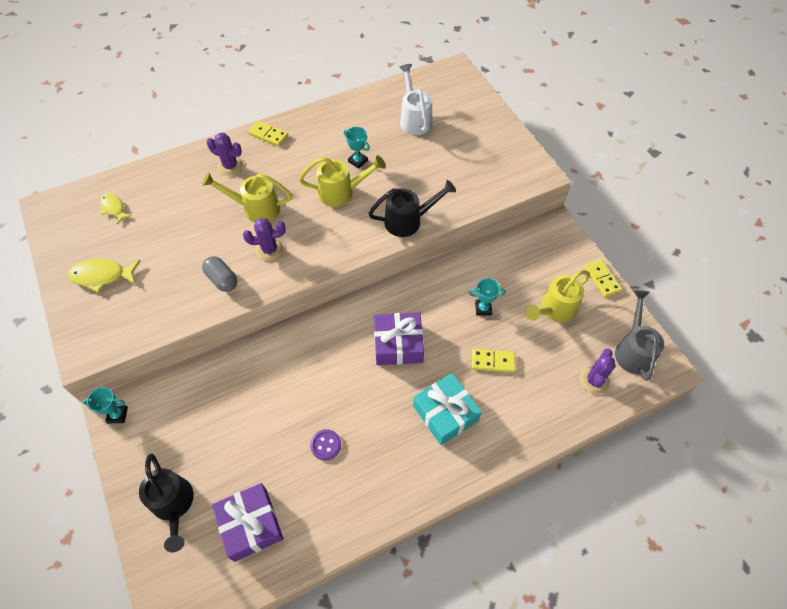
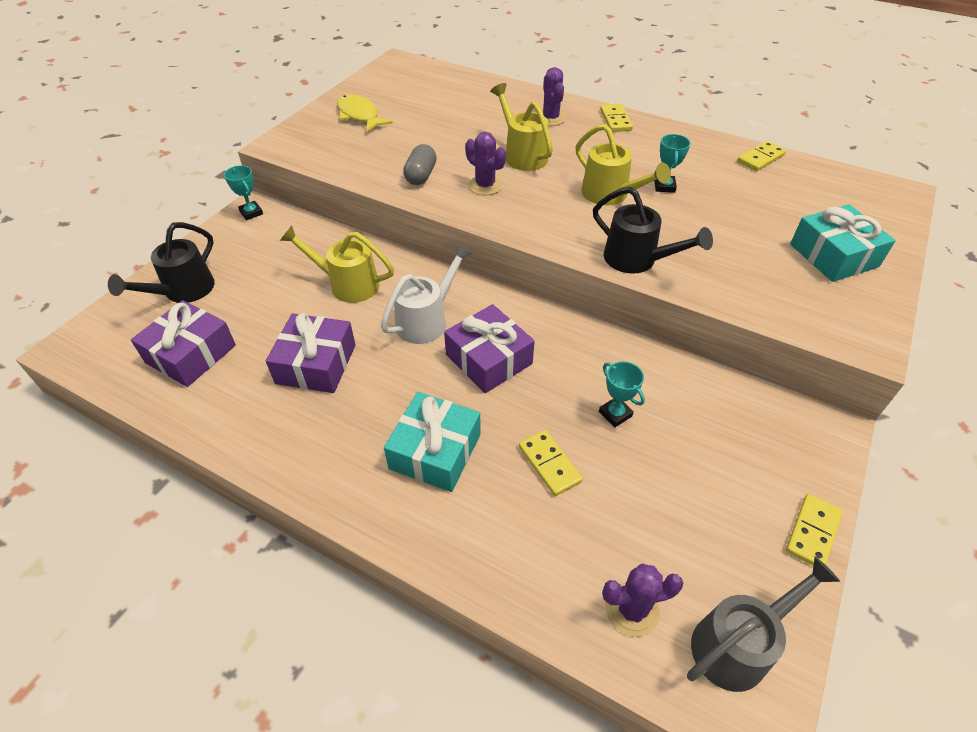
camera: 55 degrees right, 10 degrees down
yellow fish [100,194,132,224] -> none
purple button [310,429,341,461] -> purple gift [266,313,356,393]
white watering can [399,64,432,135] -> white watering can moved to [381,244,472,344]
yellow watering can [525,270,590,322] -> yellow watering can moved to [280,225,394,303]
none -> yellow domino [737,141,786,171]
none -> turquoise gift [790,204,896,282]

